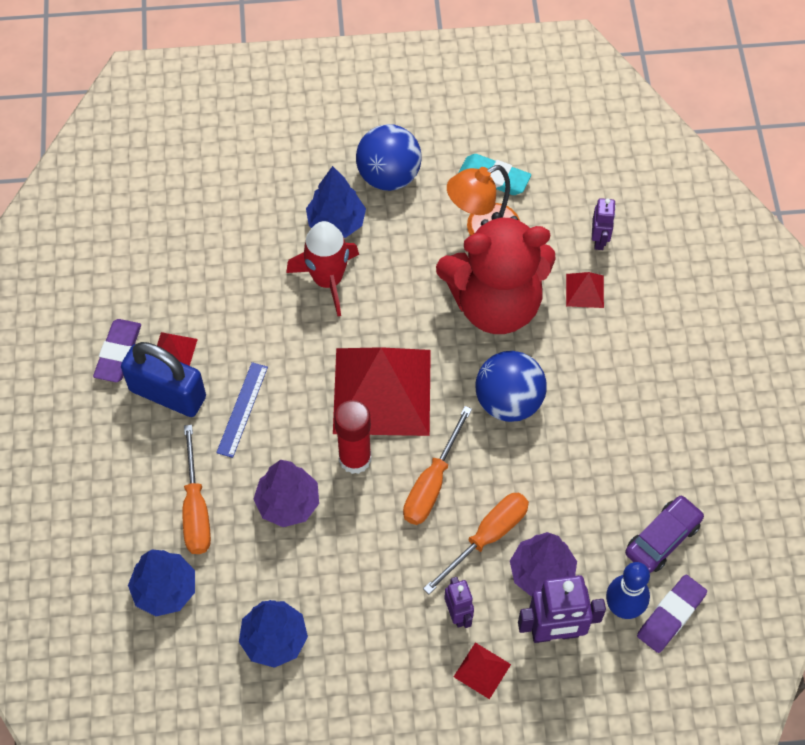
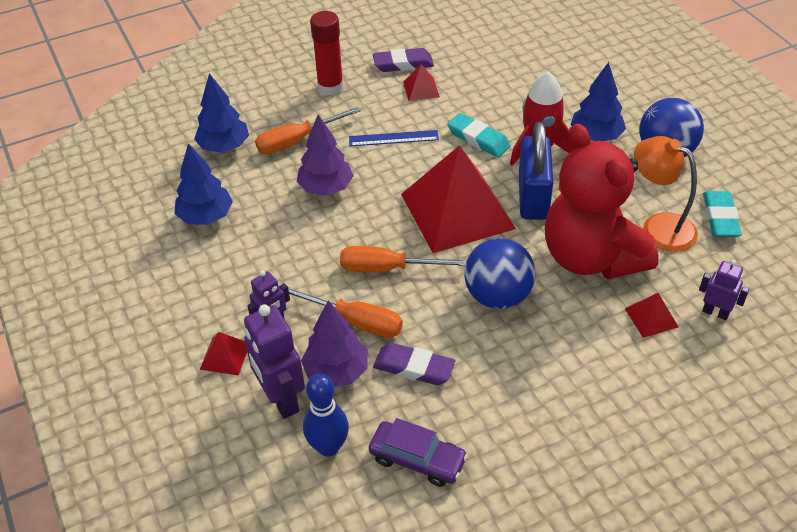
camera: 70 degrees right, 15 degrees down
blue padlock [121,342,206,417] -> blue padlock moved to [519,122,553,220]
red glue stick [334,400,371,474] -> red glue stick moved to [310,11,344,96]
purple robot [592,198,616,250] -> purple robot turned 135 degrees counterclockwise [699,259,749,320]
purple eraser [637,575,707,653] -> purple eraser moved to [373,343,456,385]
none -> turquoise eraser [447,113,511,157]

